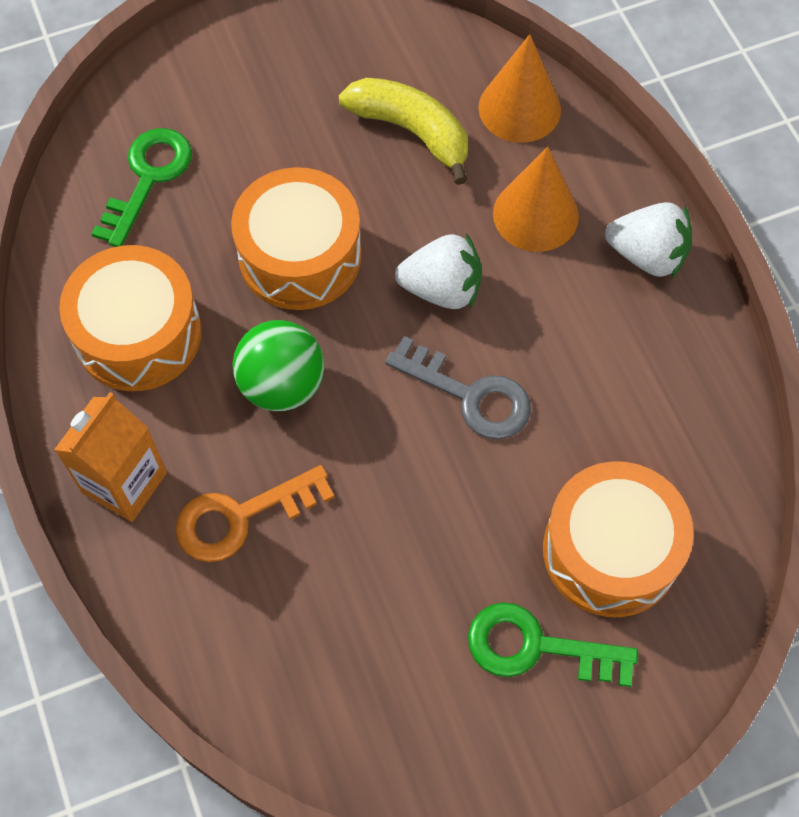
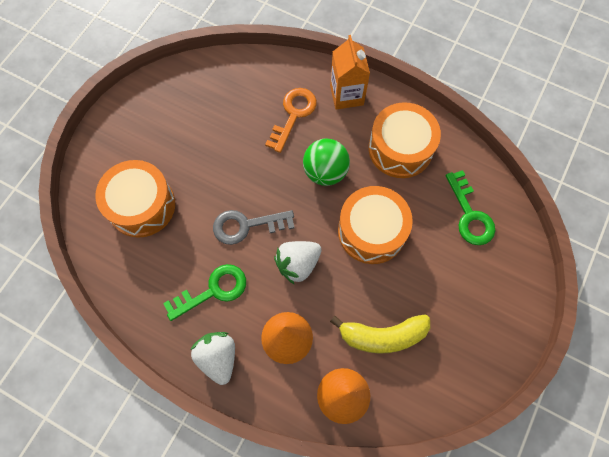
camera: 140 degrees right, 5 degrees up
green key [468,602,638,687] -> green key moved to [163,264,246,321]
white strawberry [605,202,692,279] -> white strawberry turned 90 degrees clockwise [190,332,235,385]

